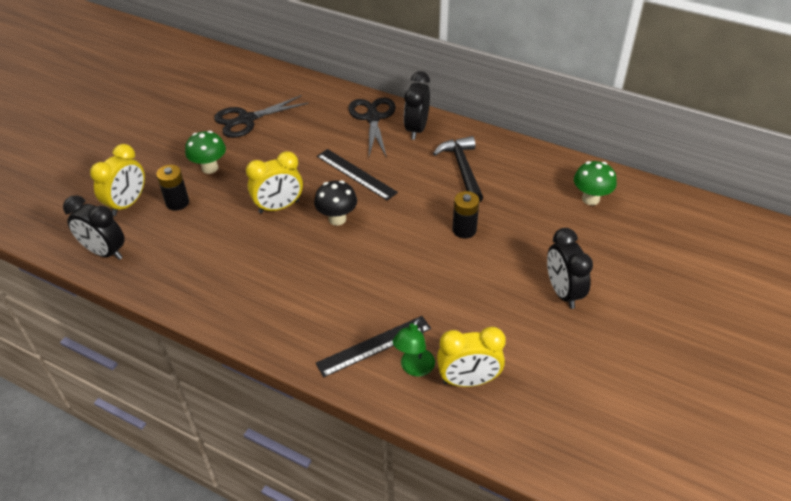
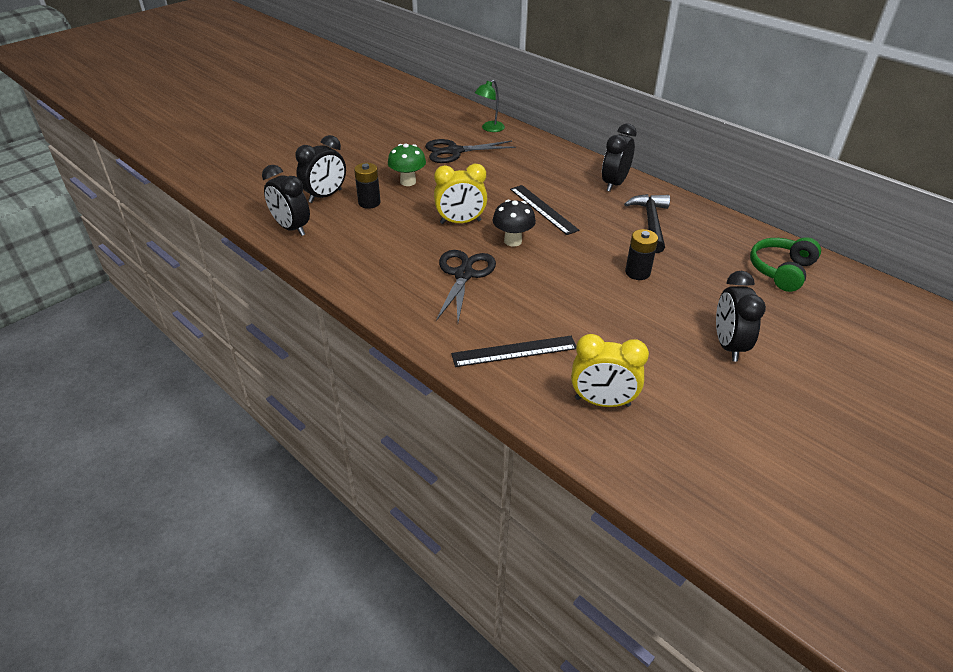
camera: 15 degrees right, 5 degrees down
yellow clock [90,144,145,216] -> black clock [295,135,346,203]
black scissors [348,97,396,158] -> black scissors moved to [436,250,496,322]
green lamp [392,318,435,377] -> green lamp moved to [475,80,505,132]
green mushroom [574,161,617,205] -> green headphones [750,237,821,292]

